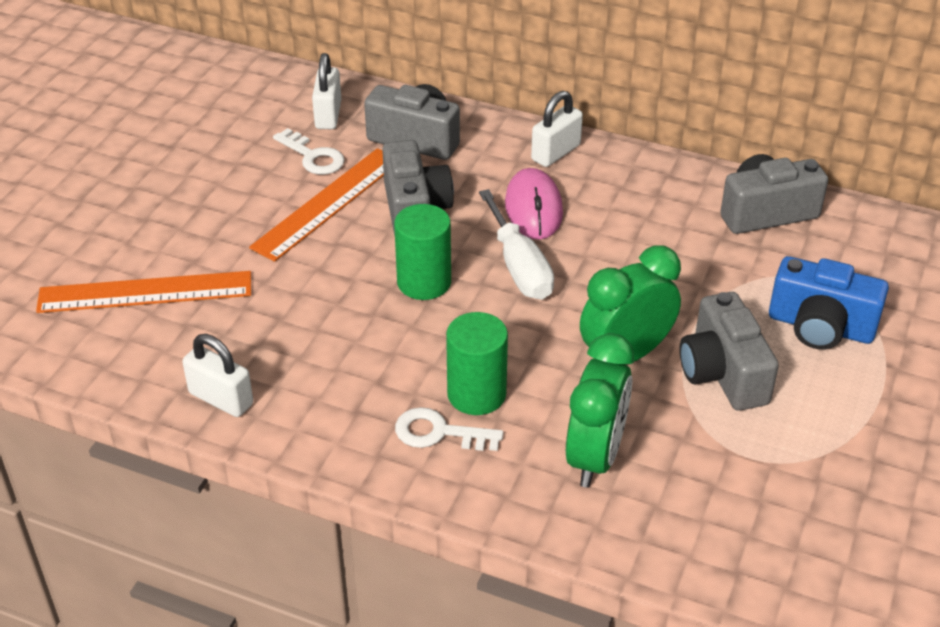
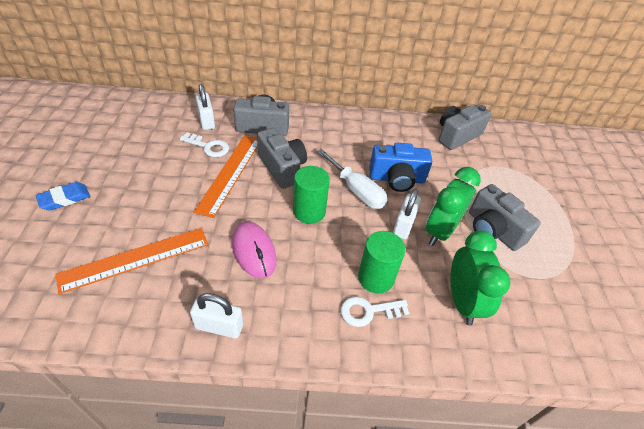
camera: 25 degrees left, 5 degrees up
pink mouse [505,168,563,240] -> pink mouse moved to [232,222,277,279]
white padlock [531,91,583,167] -> white padlock moved to [393,188,421,239]
blue camera [769,256,889,350] -> blue camera moved to [369,143,432,192]
none -> blue eraser [36,182,90,211]

